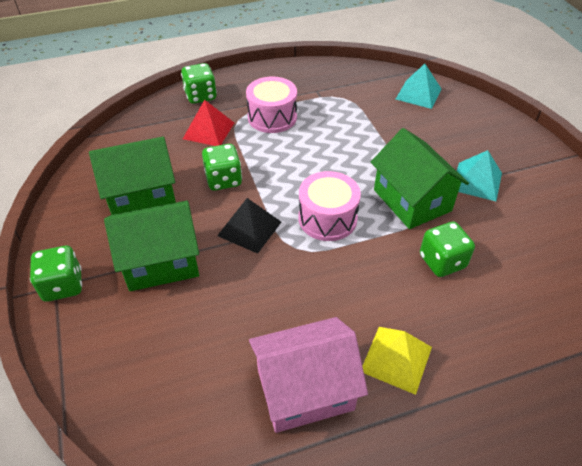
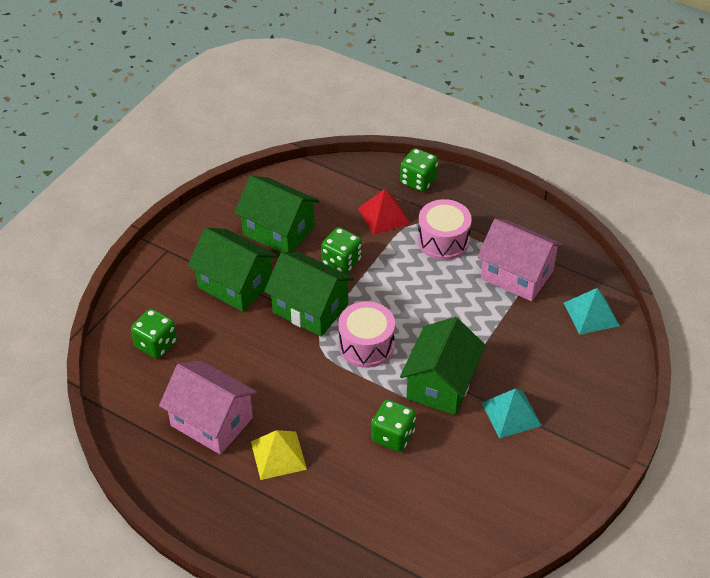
camera: 50 degrees right, 0 degrees up
green dice [30,246,82,302] -> green dice moved to [131,309,177,358]
black pyramid [217,198,281,254] -> green house [264,252,354,337]
none -> pink house [477,219,563,301]

